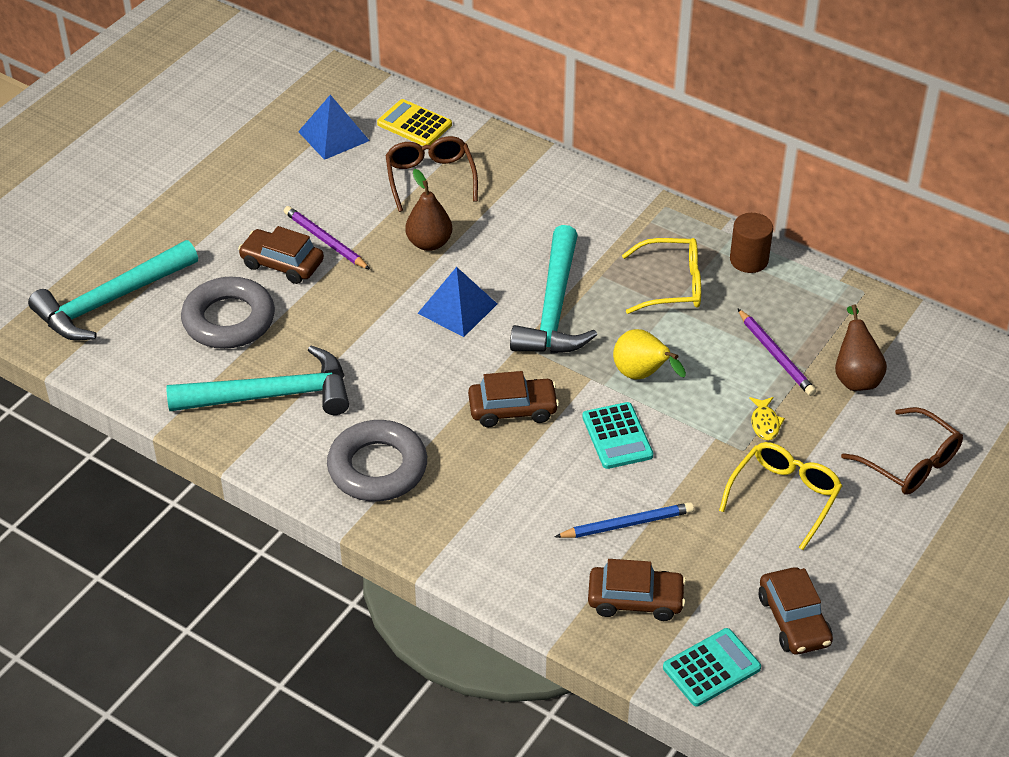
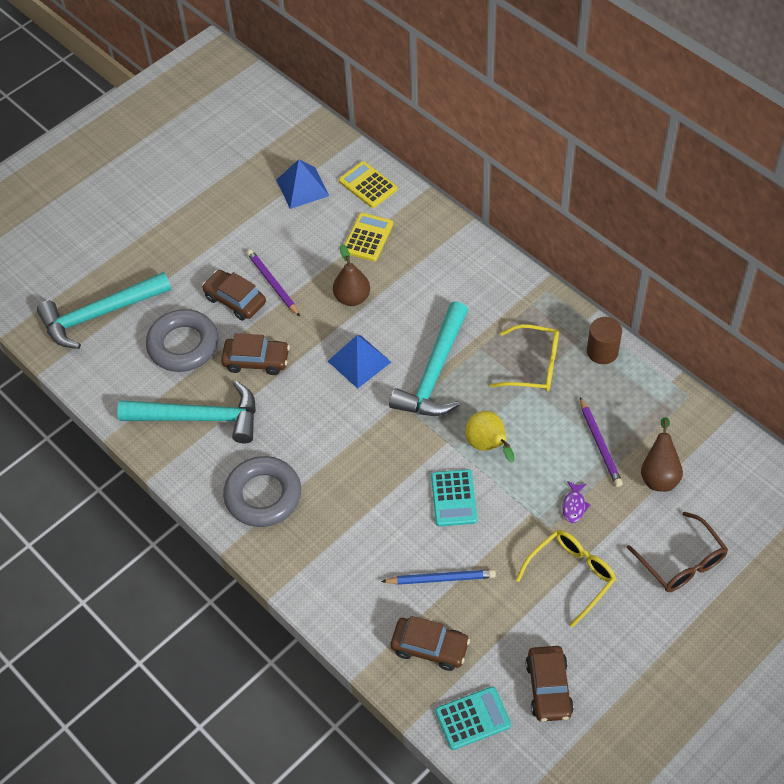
camera: 15 degrees right, 10 degrees up
brown glasses [385,136,478,212] -> yellow calculator [344,213,393,261]
brown car [468,371,559,427] -> brown car moved to [221,333,290,375]
yellow fish [749,397,785,440] -> purple fish [562,481,590,523]

